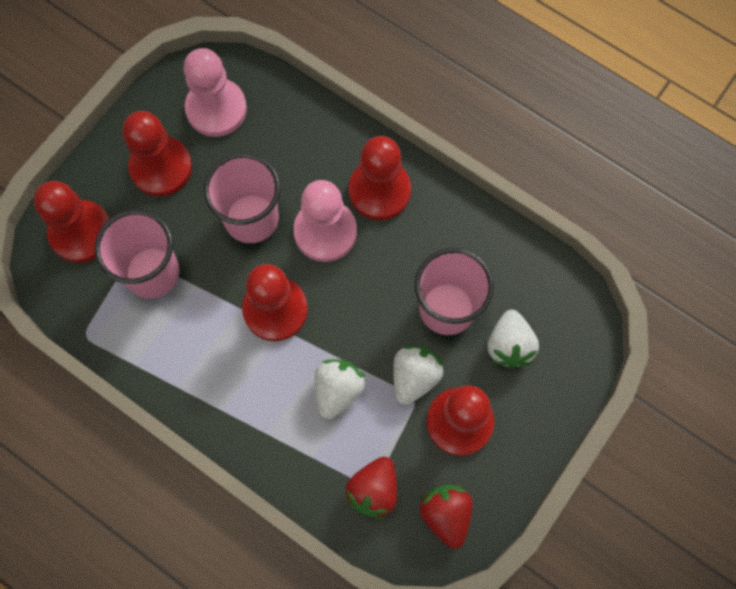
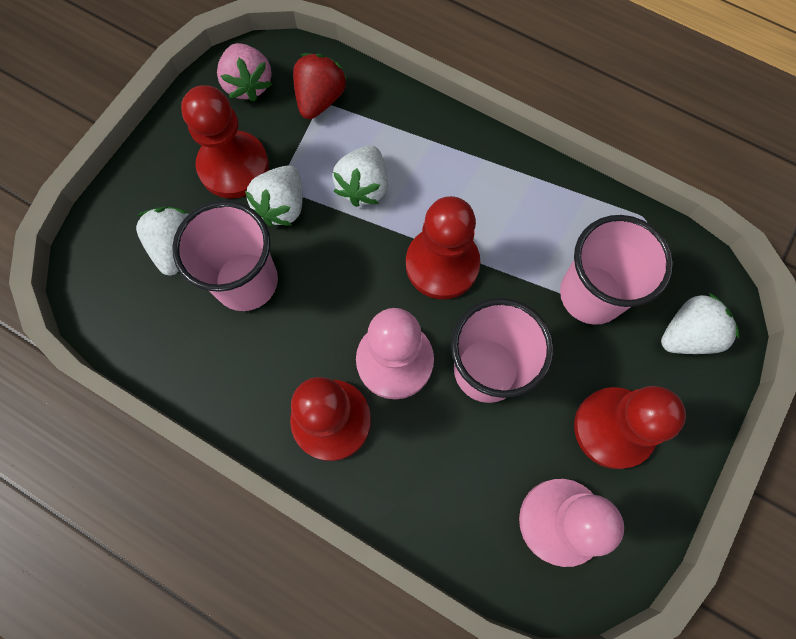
camera: 175 degrees right, 0 degrees up
red pawn [34,181,110,263] -> white strawberry [661,293,740,354]
red strawberry [420,485,473,549] -> pink strawberry [217,43,273,102]

